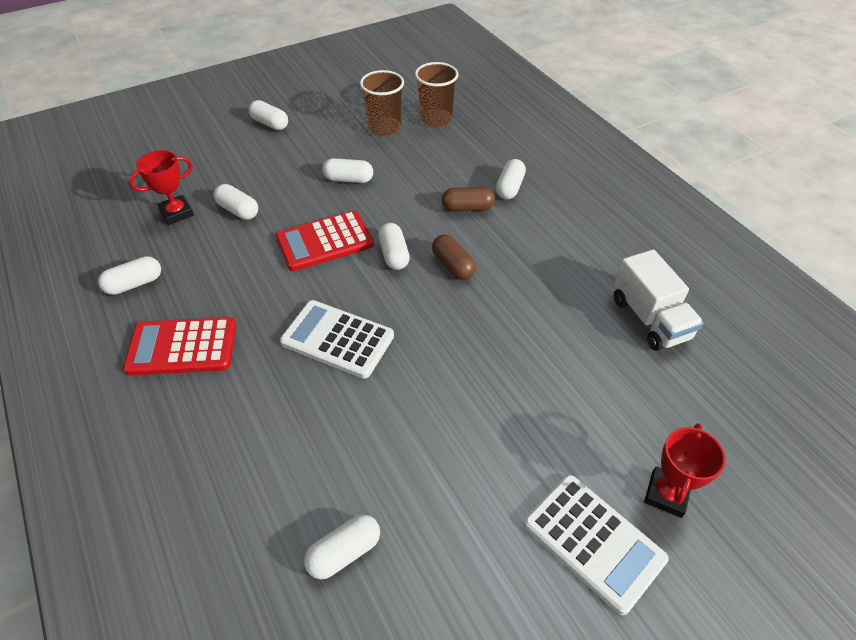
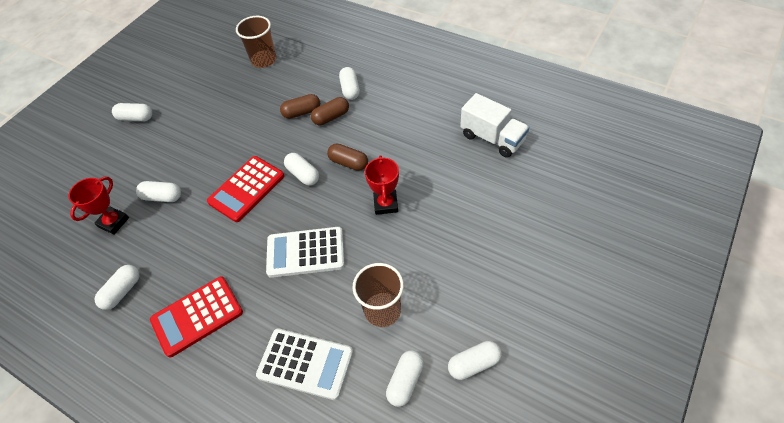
camera: 25 degrees left, 5 degrees up
white capsule [322,158,373,183] -> white capsule moved to [448,341,502,380]
brown cup [360,70,404,136] -> brown cup moved to [352,263,404,327]
white calculator [524,475,669,615] -> white calculator moved to [256,328,353,400]
red trophy [644,423,726,518] -> red trophy moved to [365,156,399,215]
none -> brown capsule [280,94,320,119]

